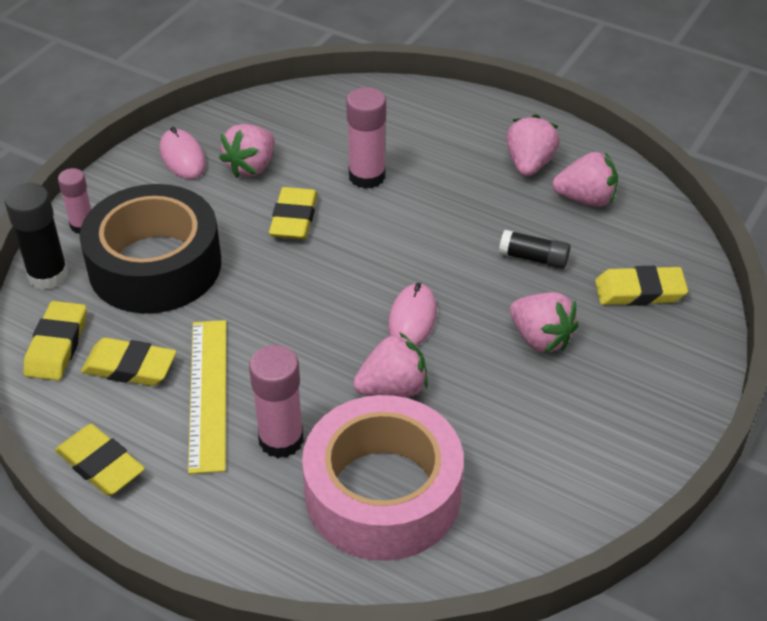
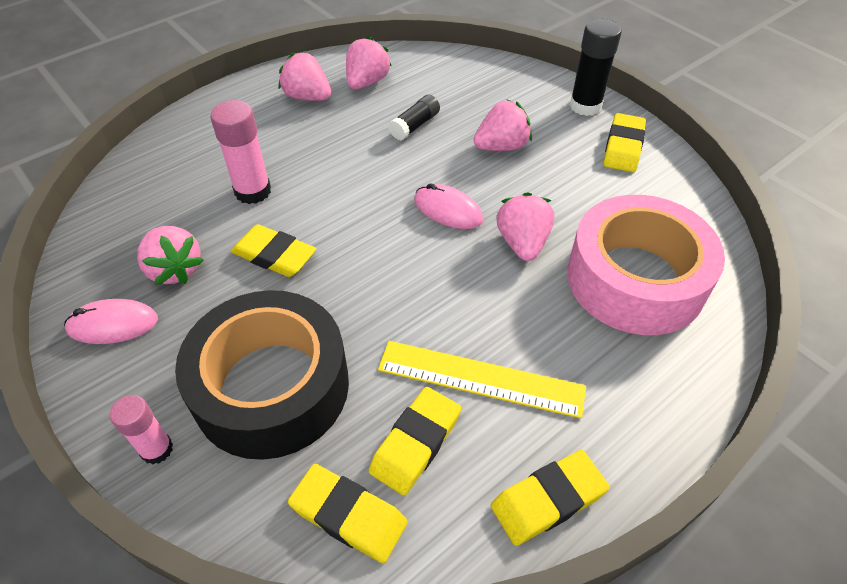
camera: 70 degrees left, 5 degrees up
black glue stick [5,183,68,290] -> black glue stick moved to [569,19,622,116]
pink glue stick [249,345,304,458] -> none
yellow eraser [595,266,688,306] -> yellow eraser moved to [604,113,646,172]

